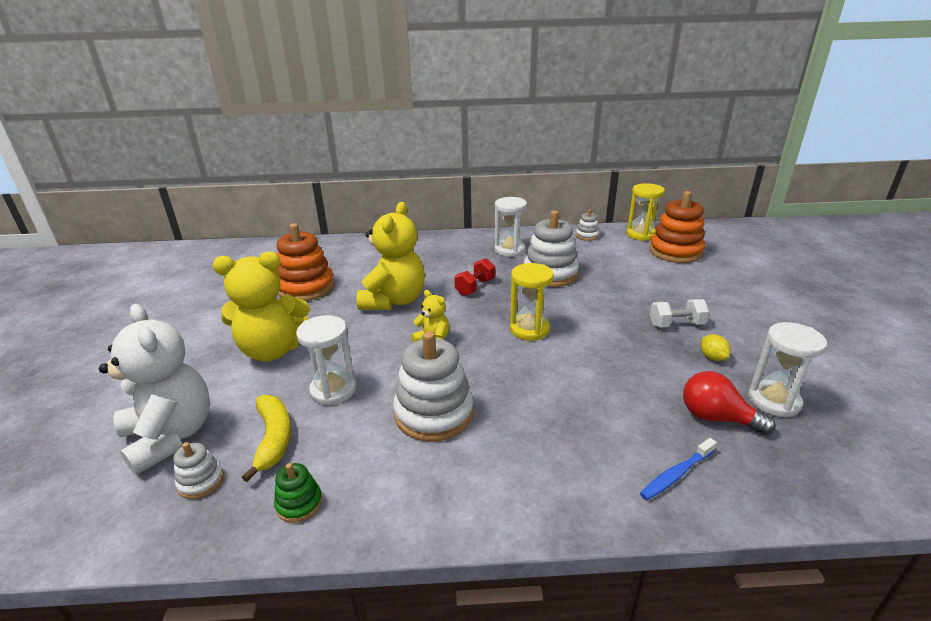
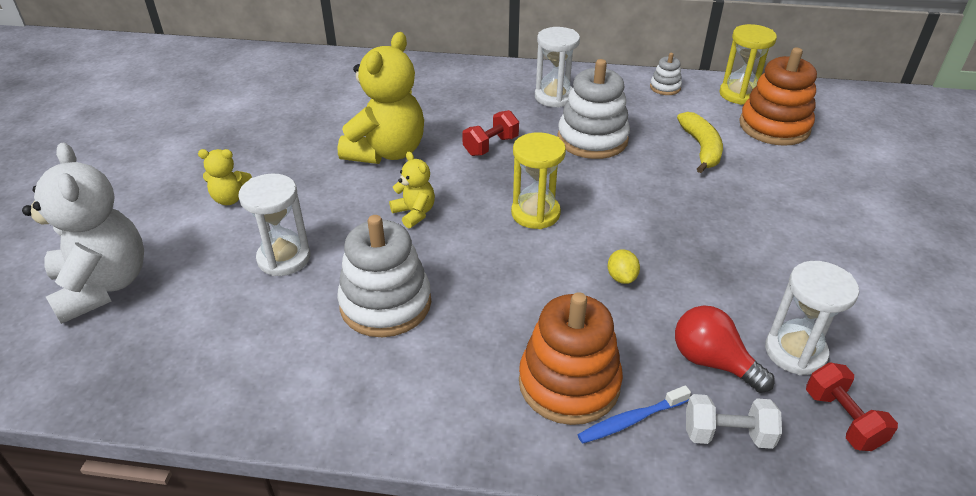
camera: 10 degrees right, 10 degrees up
white stacking toy [173,442,224,499] -> none
yellow teddy bear [212,251,310,361] -> yellow teddy bear [198,149,252,205], size x0.49
yellow banana [242,395,291,482] -> yellow banana moved to [677,112,723,173]
green stacking toy [274,463,322,523] -> none
orange stacking toy [277,223,334,301] -> orange stacking toy moved to [519,292,623,425]
white dumbbell [650,299,709,328] -> white dumbbell moved to [686,394,782,449]
yellow lemon [701,334,731,361] -> yellow lemon moved to [608,249,640,284]
none -> red dumbbell [806,362,898,451]

